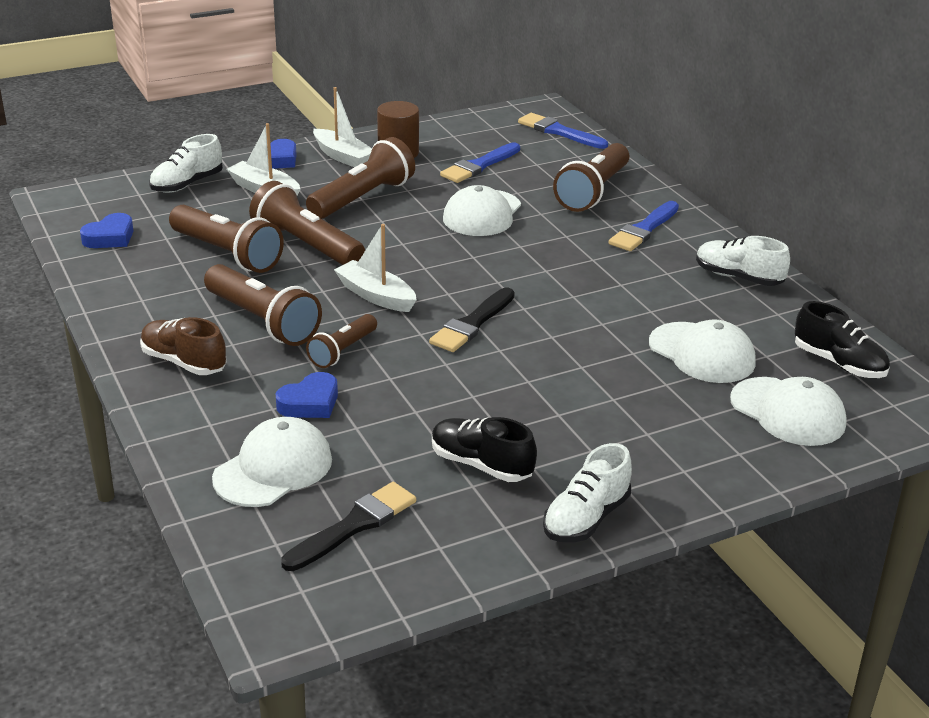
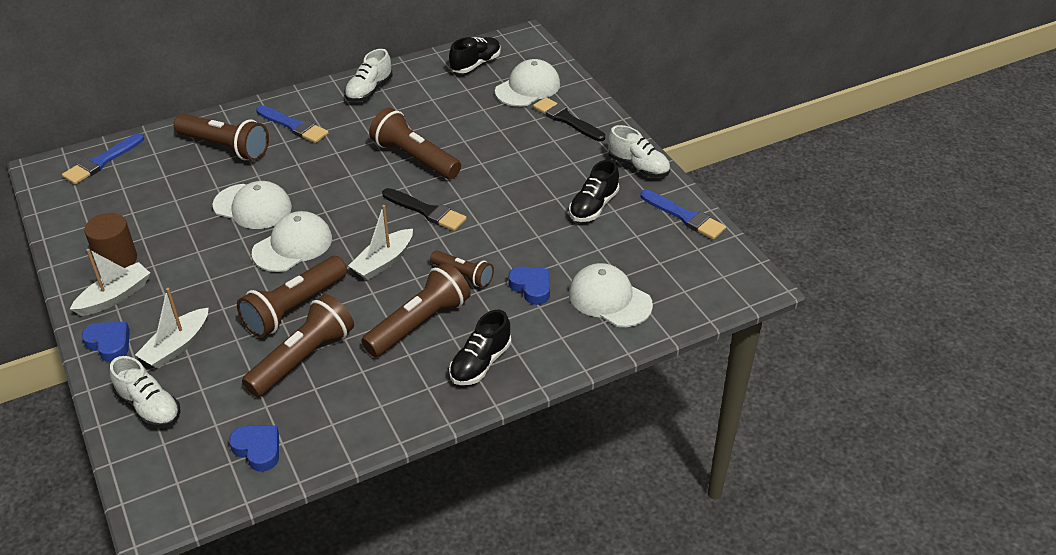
camera: 90 degrees left, 10 degrees up
brown shoe [140,317,227,375] -> black shoe [449,310,511,385]
black brush [281,482,416,571] -> black brush moved to [533,97,605,141]
brown flashlight [306,137,415,219] -> brown flashlight moved to [369,108,461,179]
blue brush [440,142,520,183] -> blue brush moved to [640,190,726,240]
white cap [649,319,756,383] -> white cap moved to [252,211,332,272]

